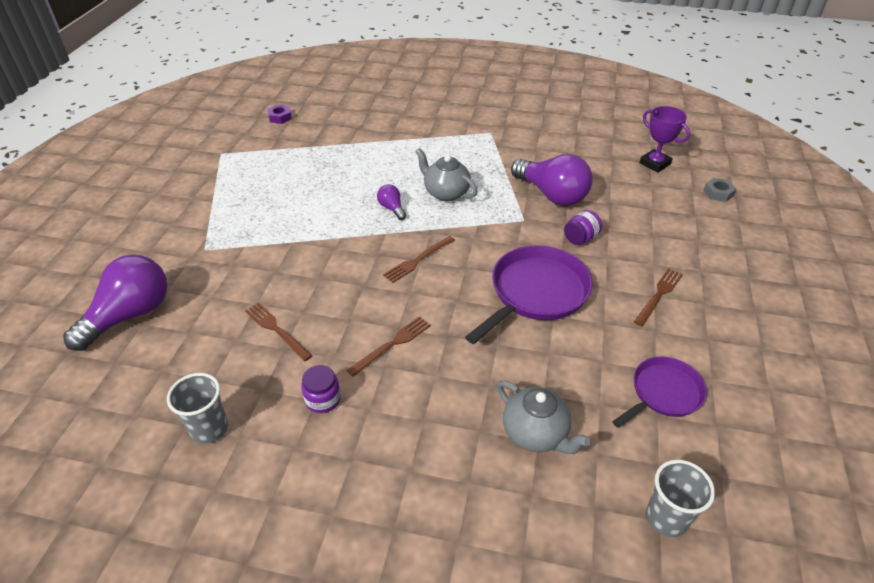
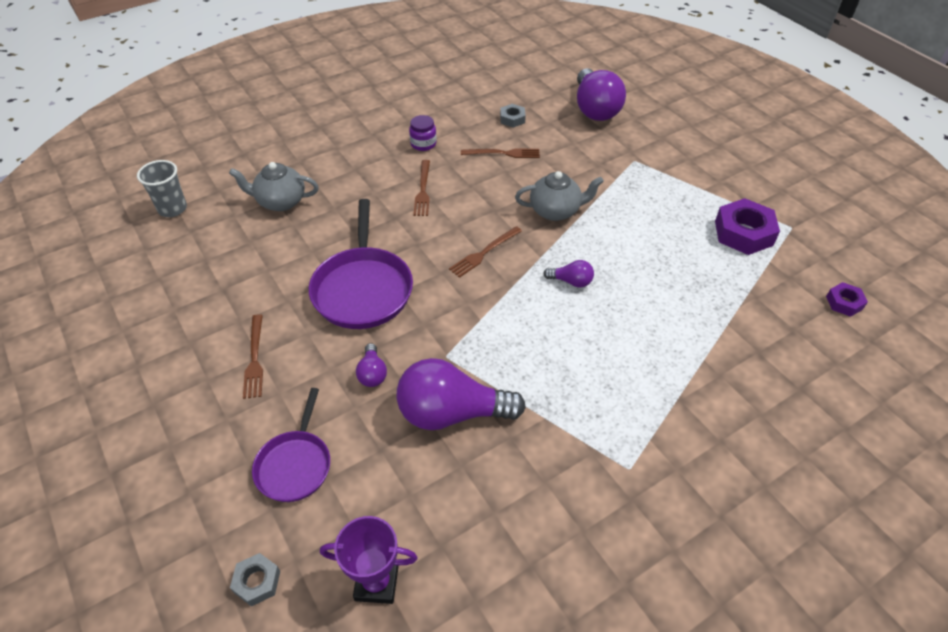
camera: 135 degrees right, 5 degrees up
grey cup [167,373,228,444] -> none
brown fork [383,236,455,283] -> brown fork turned 135 degrees counterclockwise [449,226,522,278]
grey teapot [415,148,477,201] -> grey teapot moved to [515,171,604,221]
purple jar [564,210,602,245] -> purple light bulb [356,343,387,387]
purple pan [612,357,707,428] -> purple pan moved to [252,388,330,502]
none -> grey nut [500,104,526,128]
none -> purple nut [715,198,780,255]

